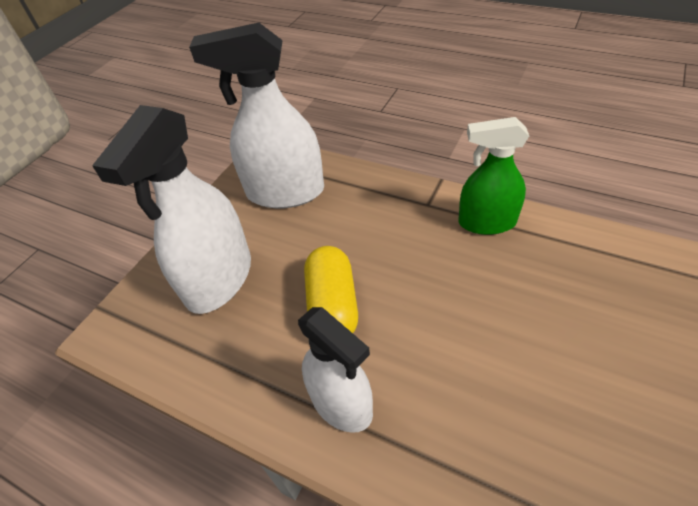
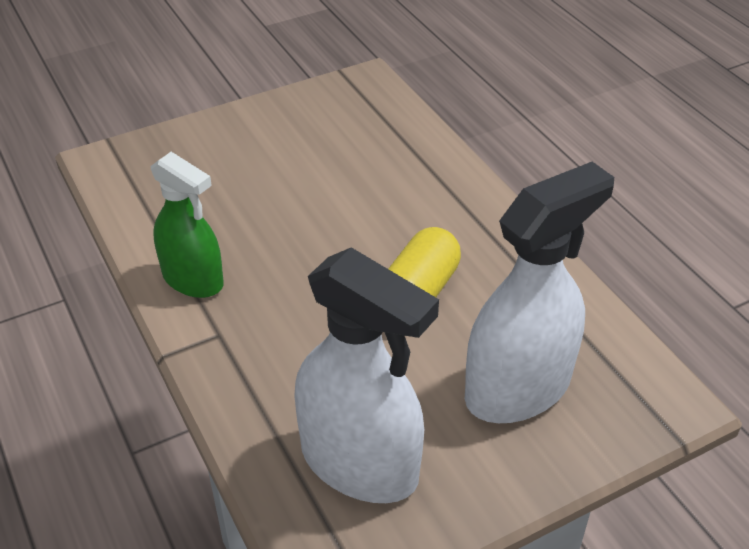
camera: 150 degrees left, 5 degrees down
white spray bottle [298,307,373,433] -> none

